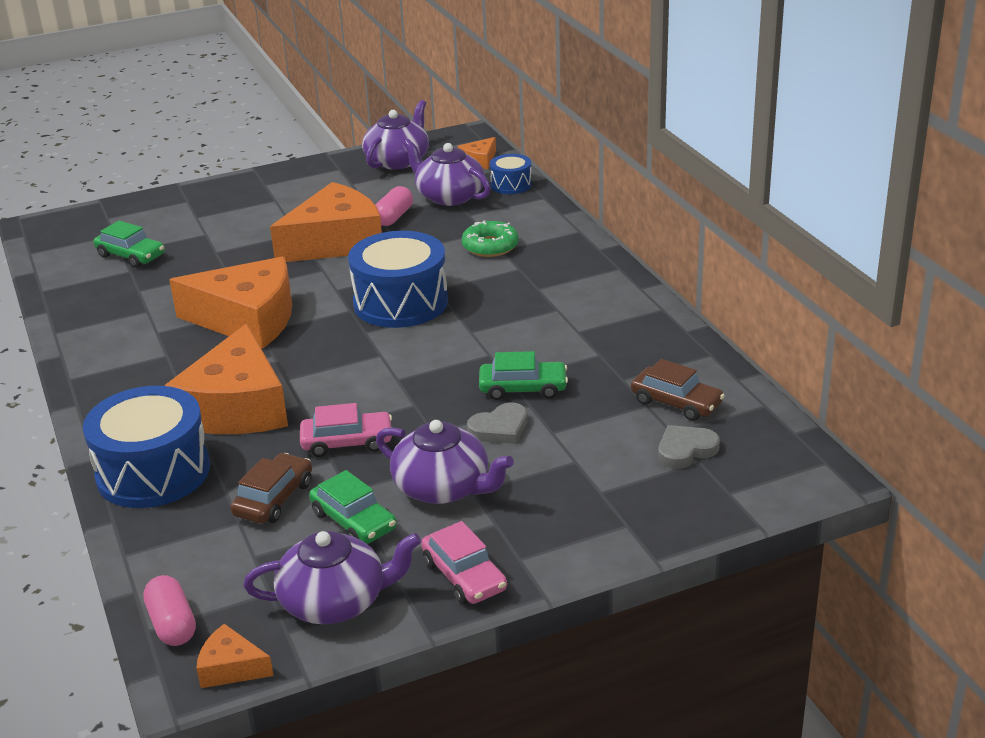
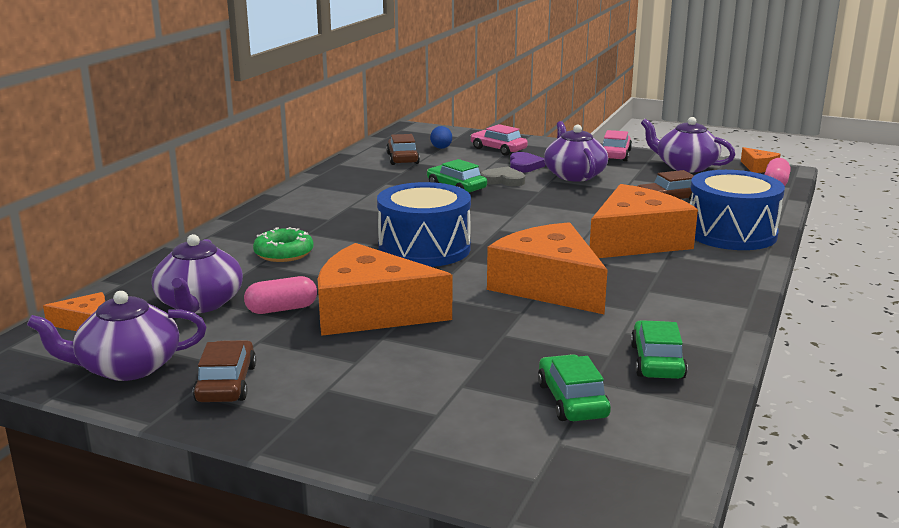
camera: 135 degrees left, 10 degrees down
pink car [300,403,392,457] -> pink car moved to [470,124,528,155]
green car [309,470,397,544] -> green car moved to [631,320,688,379]
blue drum [490,154,532,194] -> none
grey heart [658,425,720,469] -> blue egg [430,126,452,149]
none -> brown car [193,340,256,402]
none -> purple heart [510,152,545,173]

